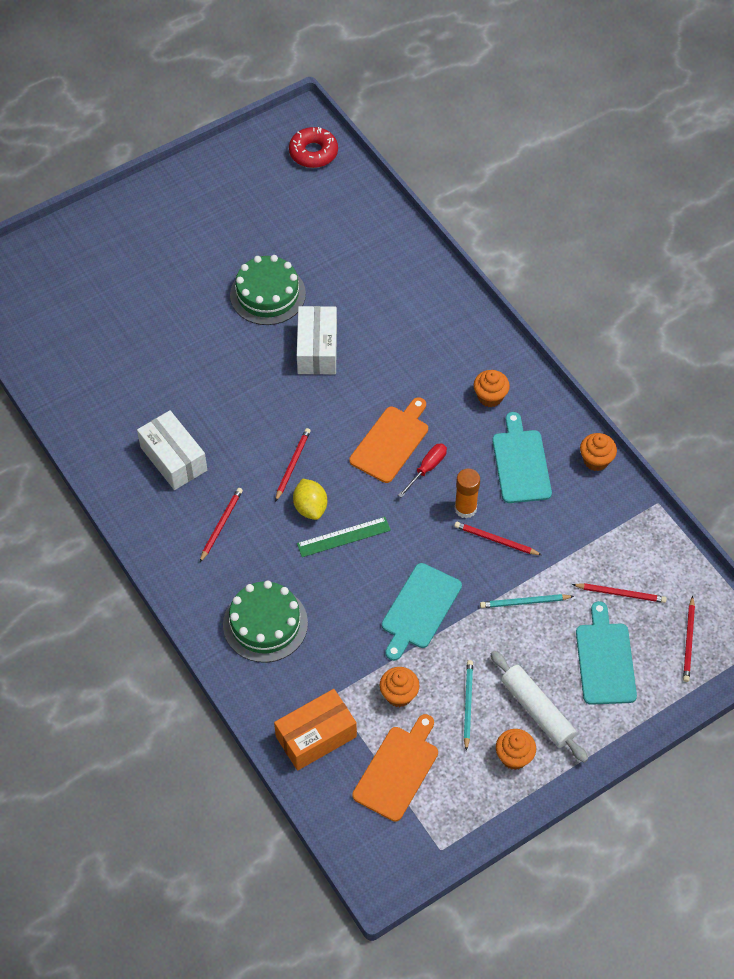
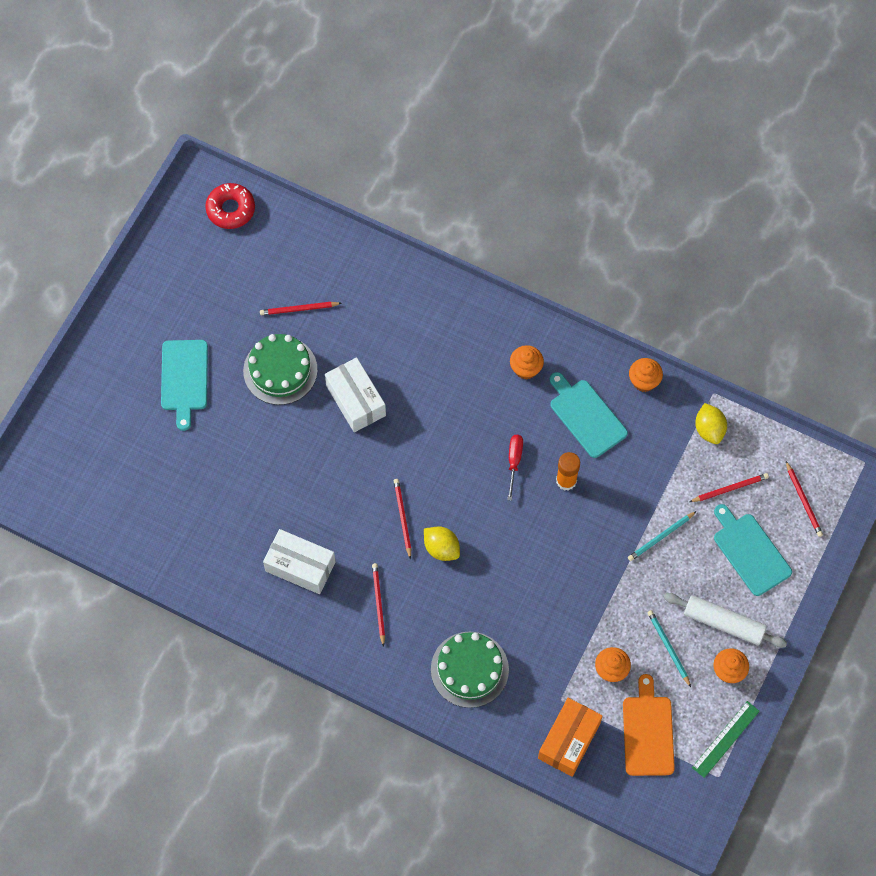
camera: 30 degrees left, 10 degrees up
green ruler [297,517,391,557] -> green ruler moved to [692,701,760,778]
orange cutting board [349,397,428,483] -> none
turquoise cutting board [382,563,462,661] -> turquoise cutting board moved to [161,340,208,431]
red pencil [454,522,542,555] -> red pencil moved to [260,302,342,315]
none -> yellow lemon [695,403,727,444]

